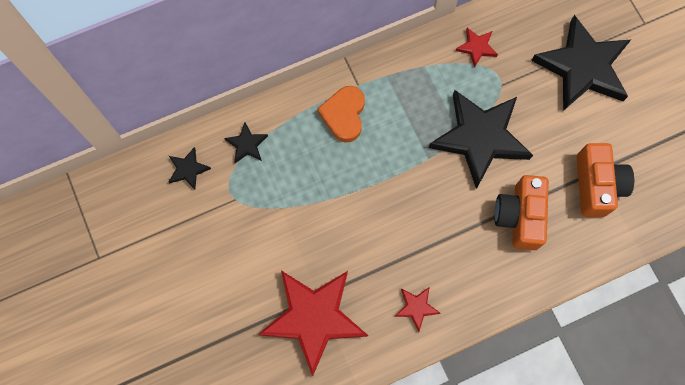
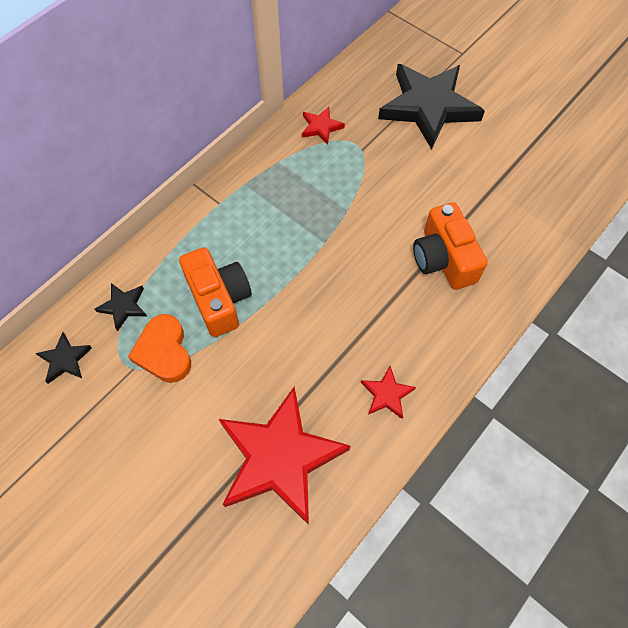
camera: 25 degrees left, 10 degrees down
orange heart [317,86,365,142] -> orange heart moved to [128,314,191,383]
black star [429,90,533,189] -> none
orange camera [577,143,634,217] -> orange camera moved to [179,247,252,337]

